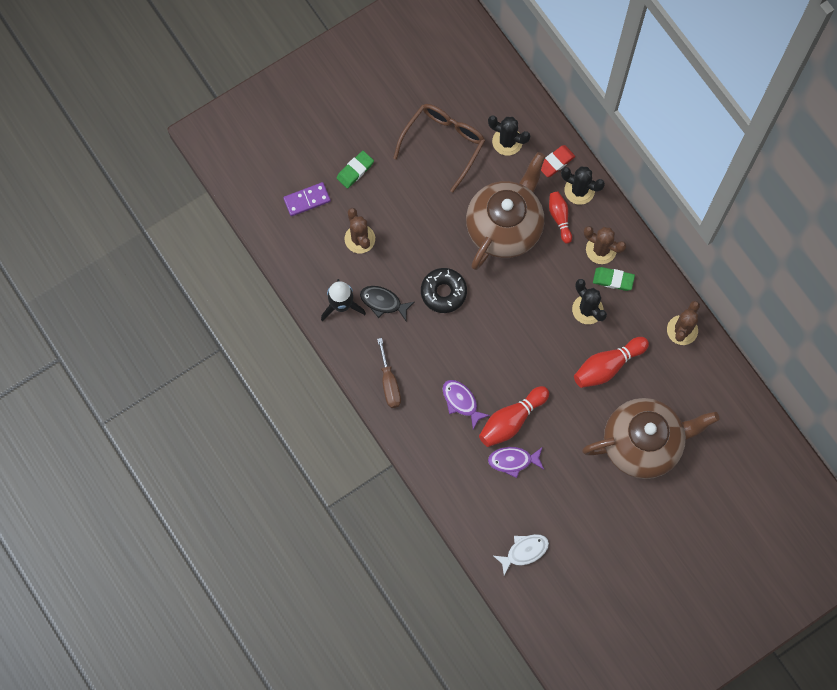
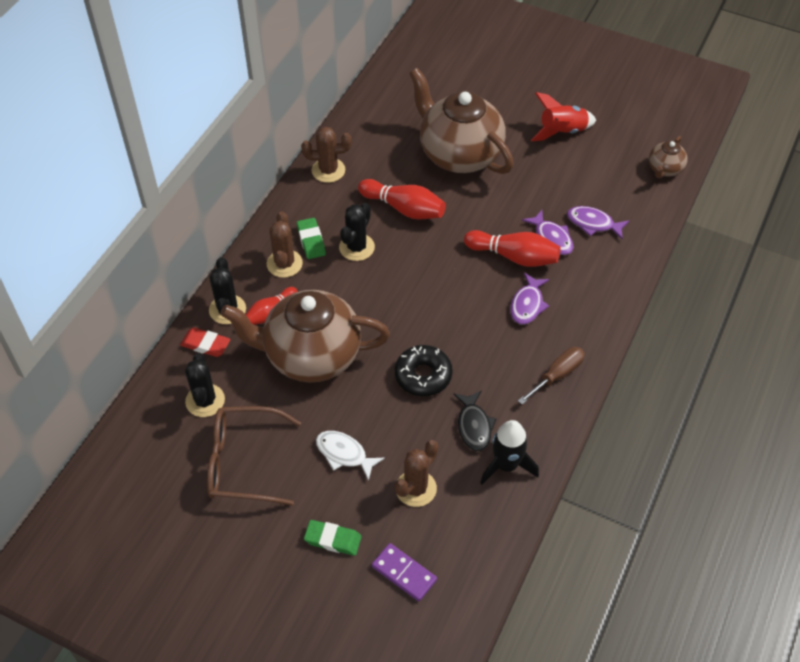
camera: 120 degrees left, 20 degrees down
white fish [494,534,549,576] -> white fish moved to [316,431,385,481]
none -> red rocket [531,92,596,141]
none -> purple fish [567,206,629,239]
none -> brown teapot [649,136,688,178]

